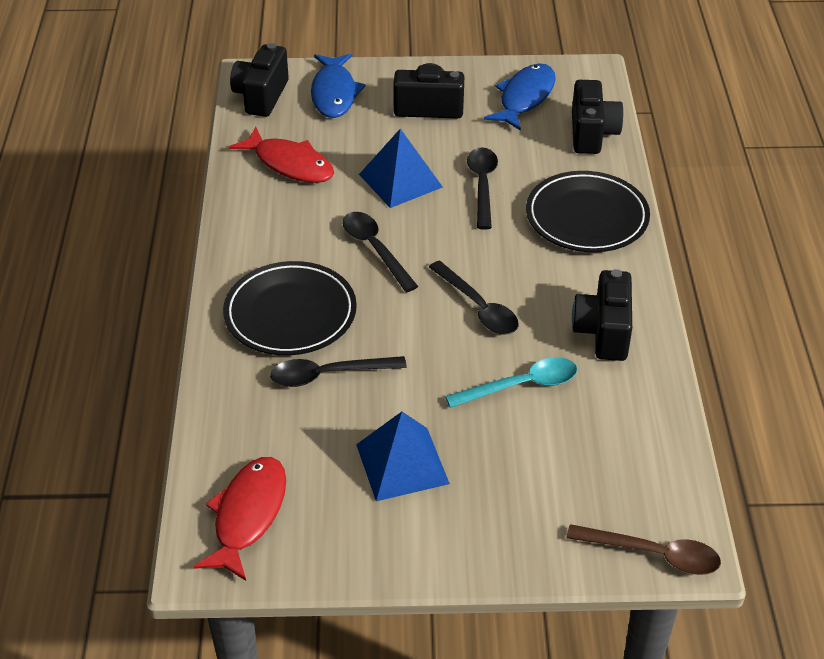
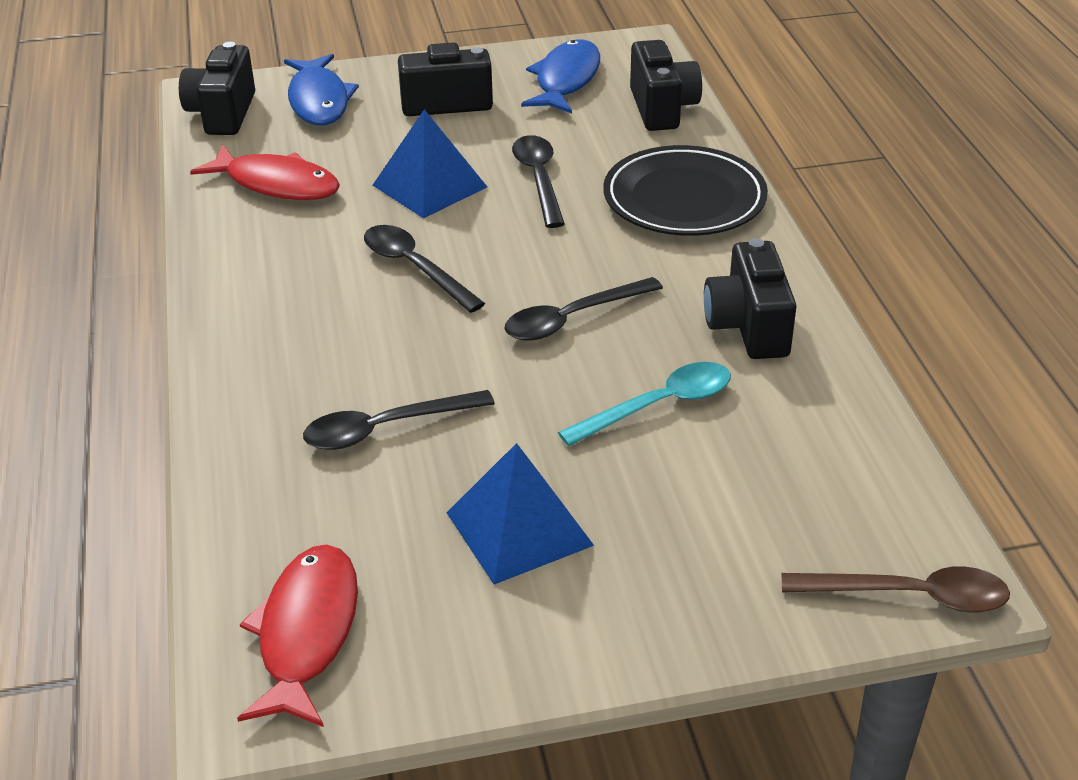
camera: 10 degrees left, 5 degrees down
black plate [223,261,357,355] -> none
black spoon [429,261,519,334] -> black spoon turned 105 degrees clockwise [505,277,663,341]

